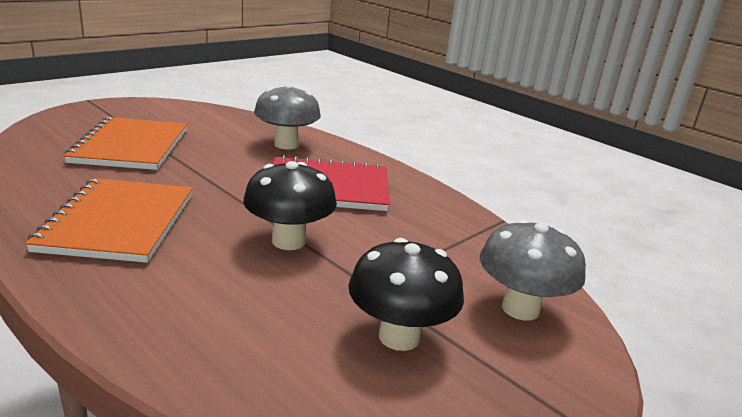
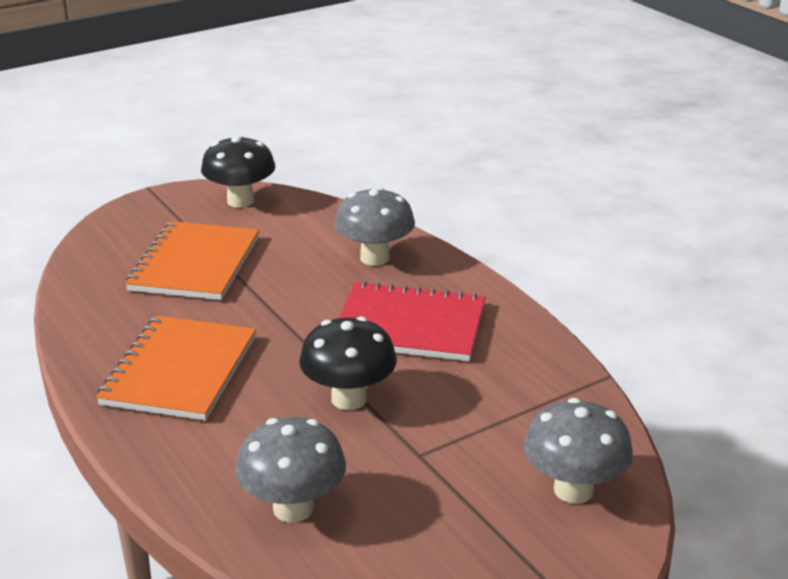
camera: 15 degrees right, 5 degrees up
black mushroom [348,238,464,351] -> black mushroom moved to [201,135,275,208]
none -> grey mushroom [235,417,346,523]

